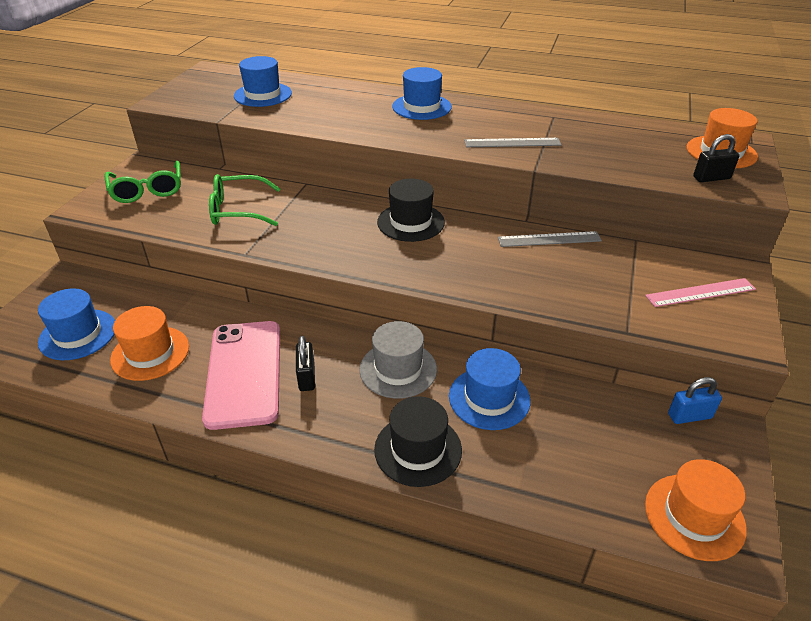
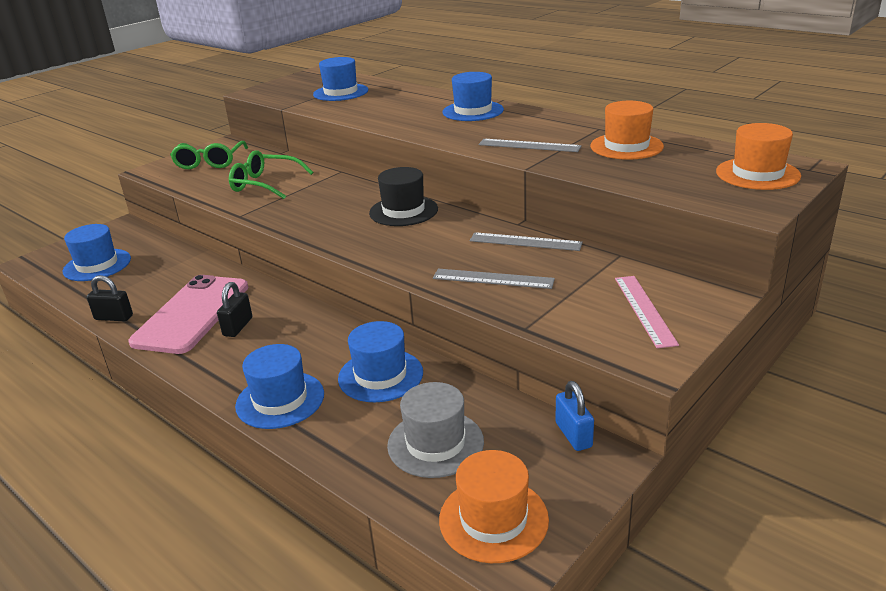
camera: 25 degrees right, 10 degrees down
orange hat [110,306,189,381] -> orange hat moved to [590,101,664,160]
grey hat [359,321,437,399] -> grey hat moved to [387,382,484,478]
black hat [374,396,462,487] -> blue hat [235,344,324,429]
pink ruler [645,278,756,307] -> pink ruler turned 75 degrees clockwise [615,276,679,348]
blue padlock [668,377,722,424] -> blue padlock turned 60 degrees clockwise [555,381,594,451]
black padlock [693,134,740,182] -> black padlock moved to [87,275,133,321]
none -> grey ruler [433,269,555,289]

